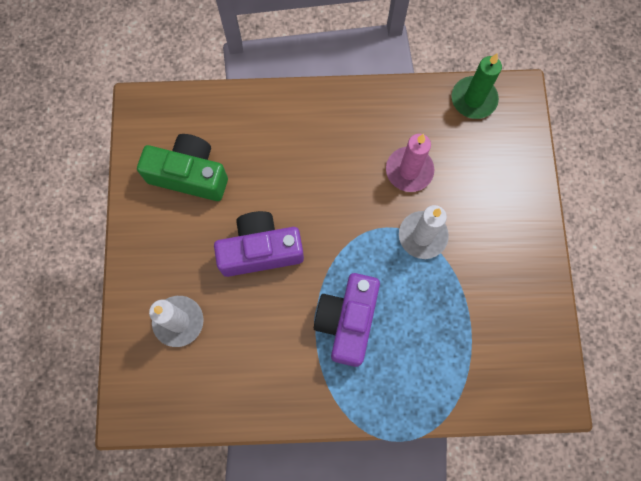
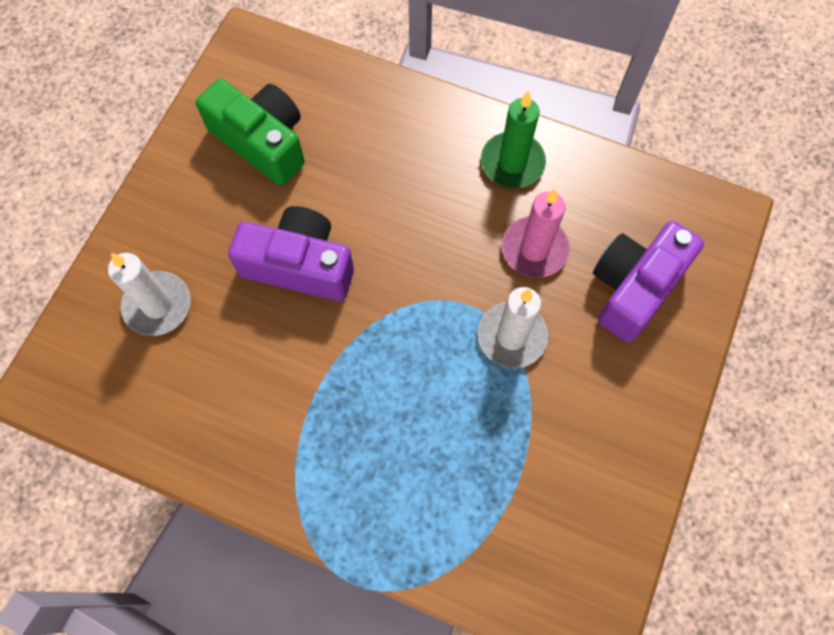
camera: 25 degrees right, 5 degrees down
purple camera [314,273,380,367] -> purple camera moved to [593,221,704,342]
green candle [452,53,502,119] -> green candle moved to [481,91,546,188]

